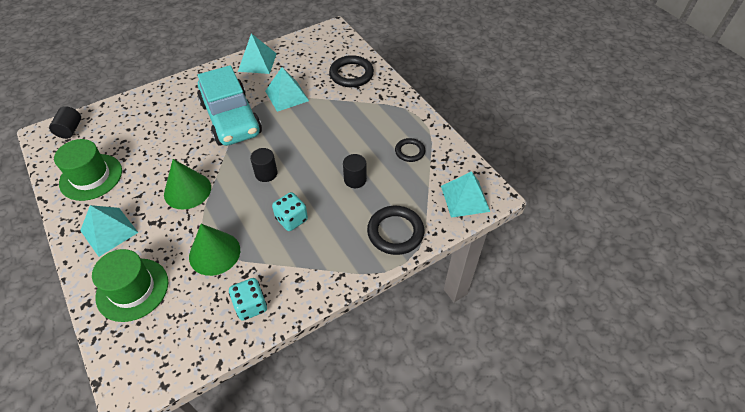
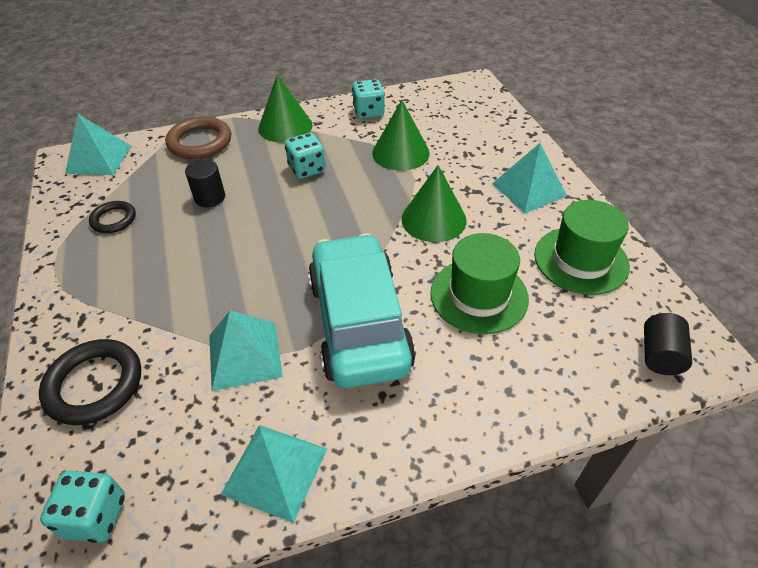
camera: 165 degrees left, 5 degrees down
green hat [92,249,168,322] -> green hat moved to [431,233,529,334]
black cylinder [250,148,278,182] -> none
black ring [367,206,424,255] -> brown ring [165,116,231,159]
none -> turquoise dice [40,471,125,543]
none -> green cone [258,75,313,143]

